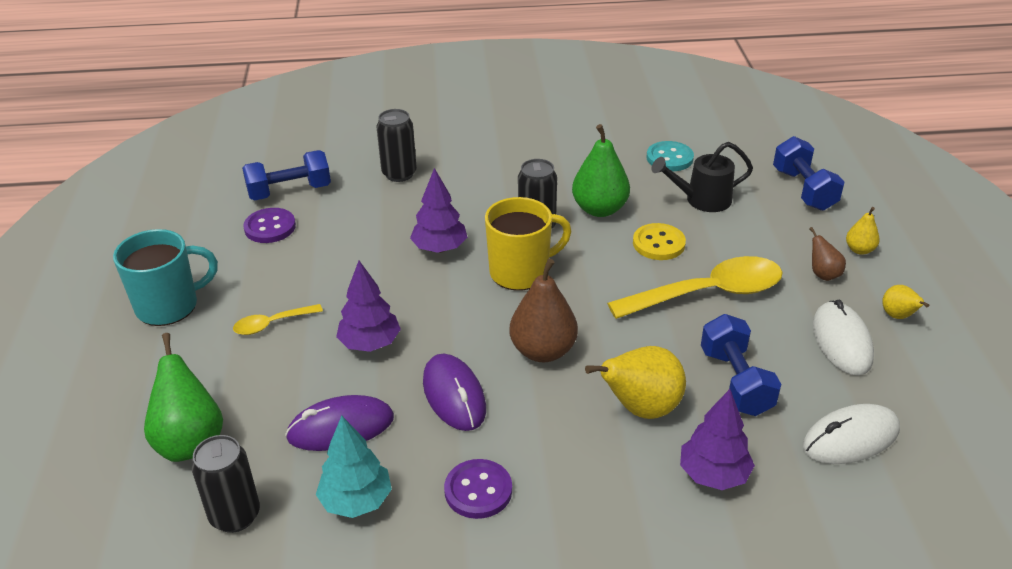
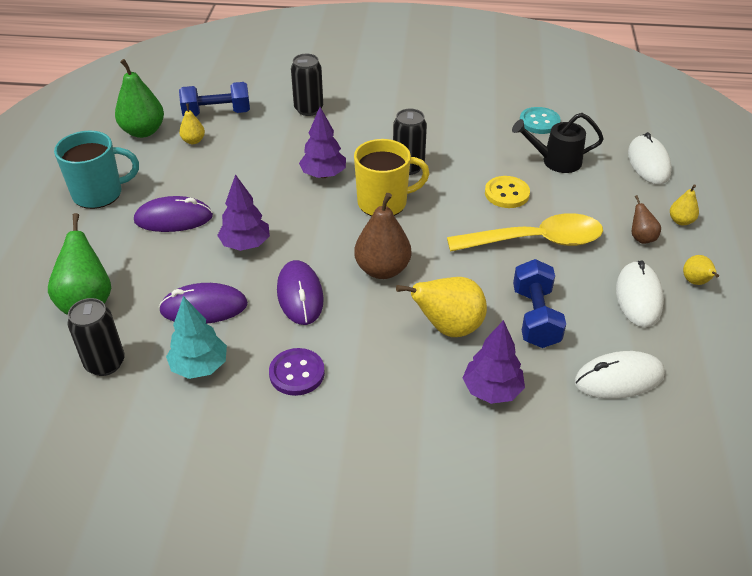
camera: 10 degrees right, 5 degrees up
yellow spoon [233,304,323,335] -> purple mouse [134,196,213,232]
purple button [243,208,296,243] -> yellow pear [179,103,205,144]
green pear [572,124,630,217] -> green pear moved to [115,59,164,138]
blue dumbbell [773,136,844,211] -> white mouse [628,132,672,185]

